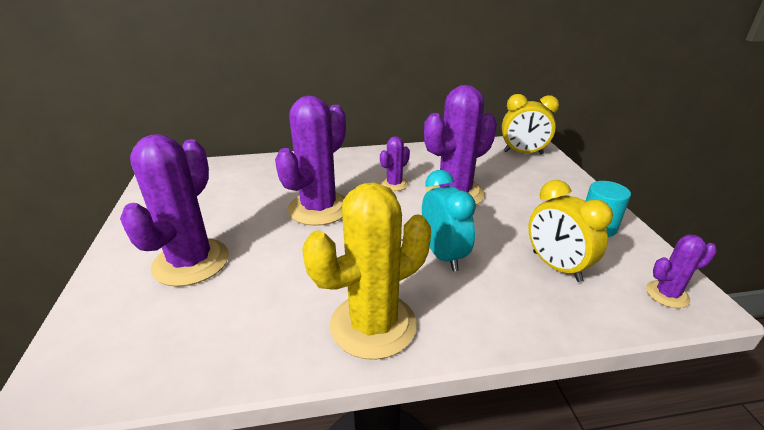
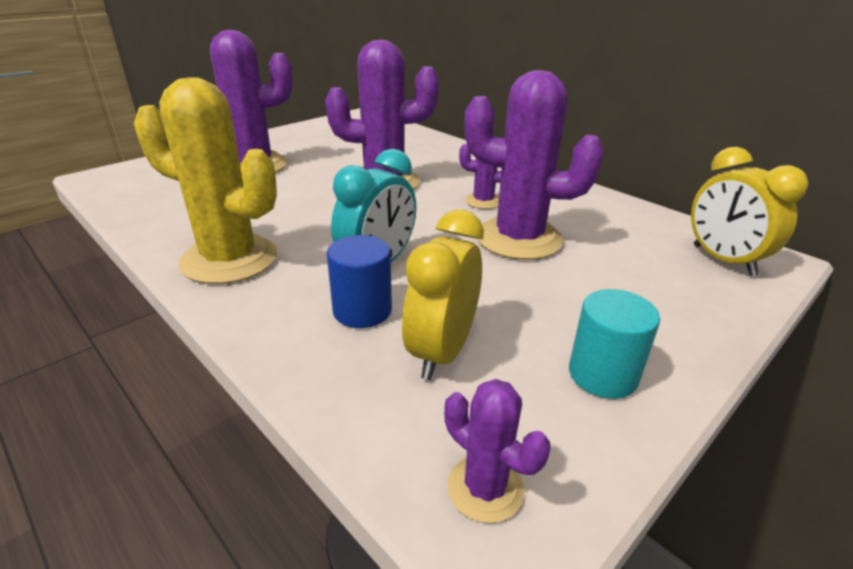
camera: 55 degrees right, 0 degrees up
none -> blue cylinder [327,235,392,328]

